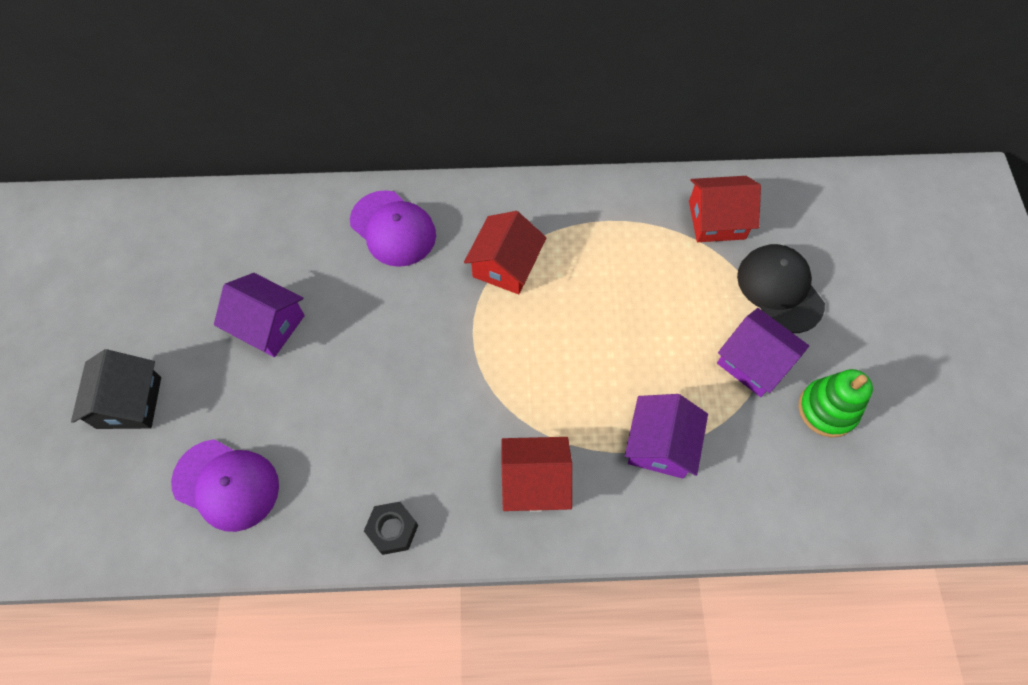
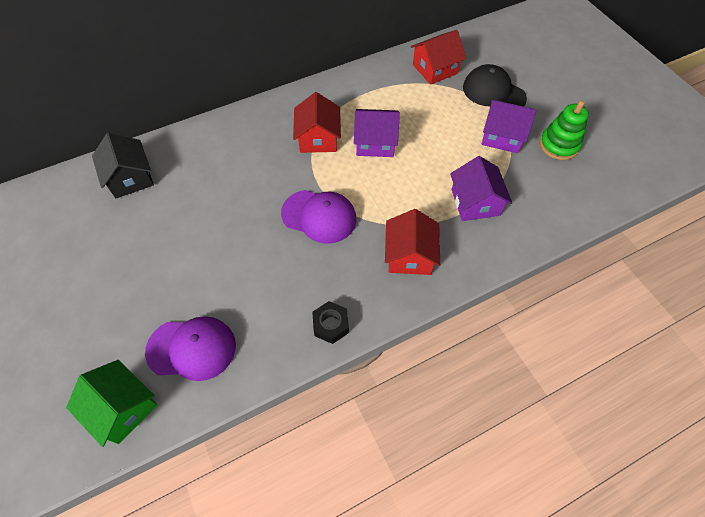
camera: 25 degrees left, 5 degrees down
black house [71,349,161,429] -> black house moved to [92,133,154,198]
purple house [214,273,305,357] -> purple house moved to [354,109,400,157]
purple cap [350,190,436,267] -> purple cap moved to [281,190,356,244]
red house [501,437,572,512] -> red house turned 60 degrees counterclockwise [385,209,440,275]
none -> green house [66,360,157,447]

